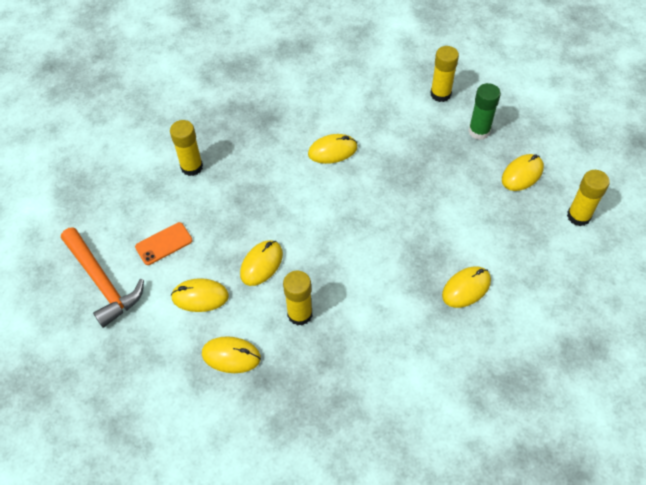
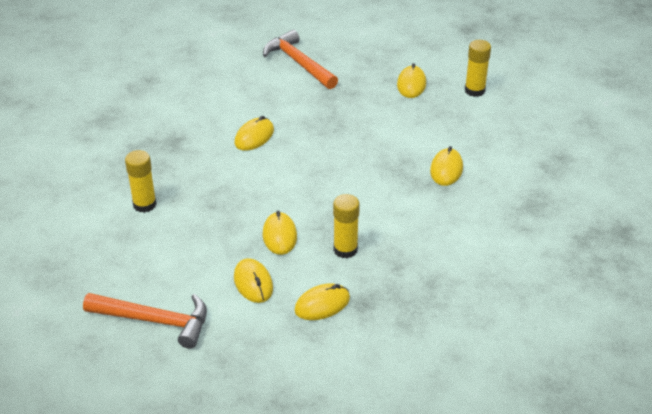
camera: 40 degrees left, 15 degrees down
orange phone [135,222,193,265] -> none
yellow mouse [171,278,229,312] -> yellow mouse turned 75 degrees counterclockwise [234,258,273,303]
yellow glue stick [430,46,459,102] -> orange hammer [263,30,338,89]
green glue stick [468,83,501,140] -> none

